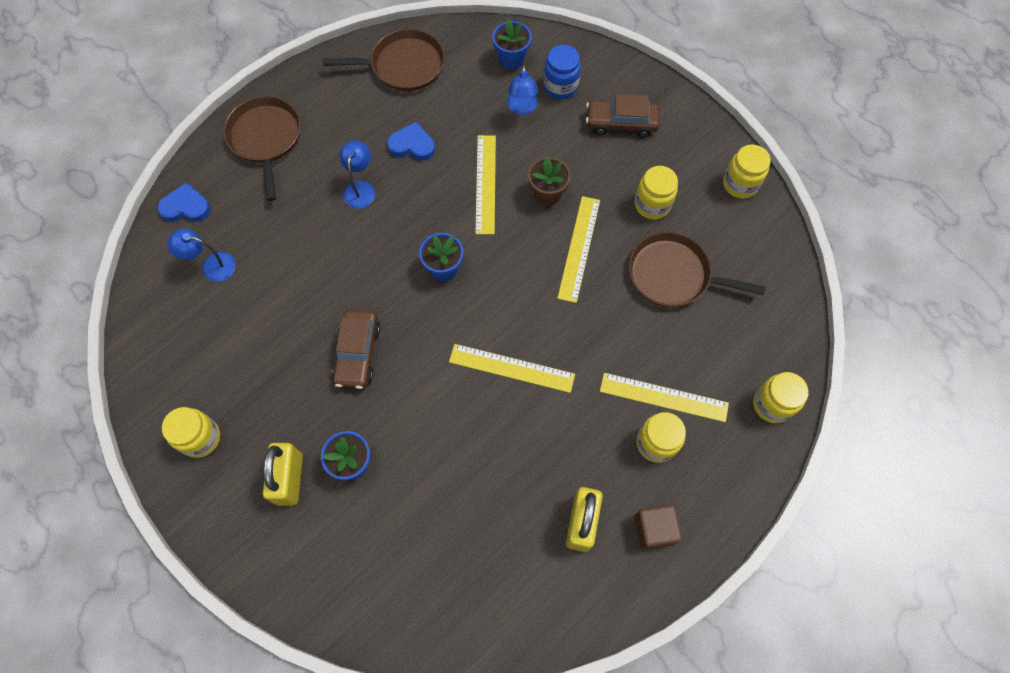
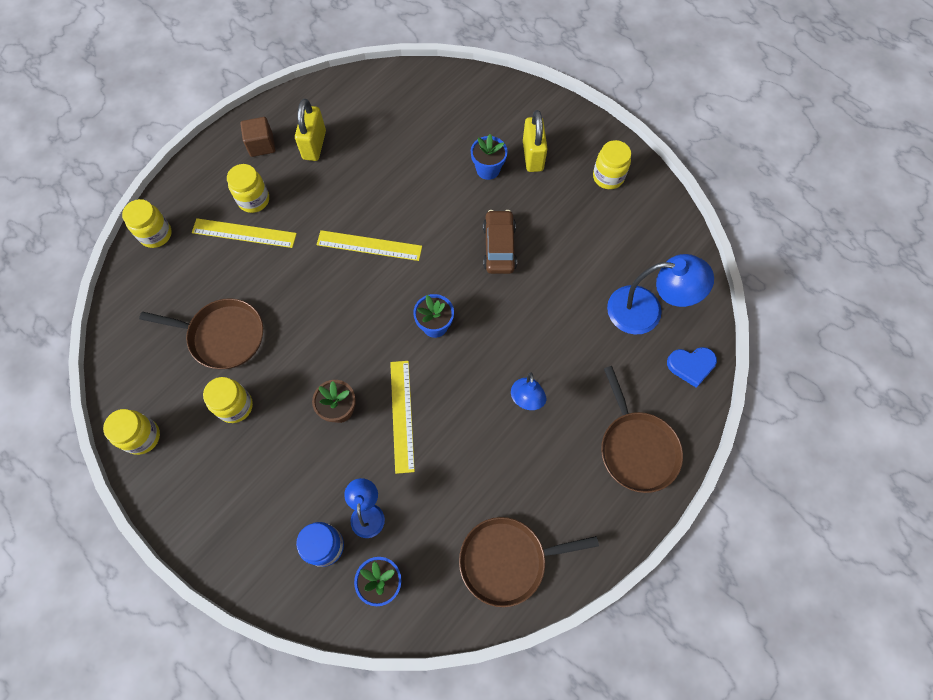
camera: 175 degrees right, 0 degrees up
blue lamp [167,229,236,282] -> blue lamp [607,254,714,334], size x1.77
blue heart [387,122,435,161] -> none
yellow ruler [557,196,600,303] -> none
brown car [586,94,659,138] -> none

